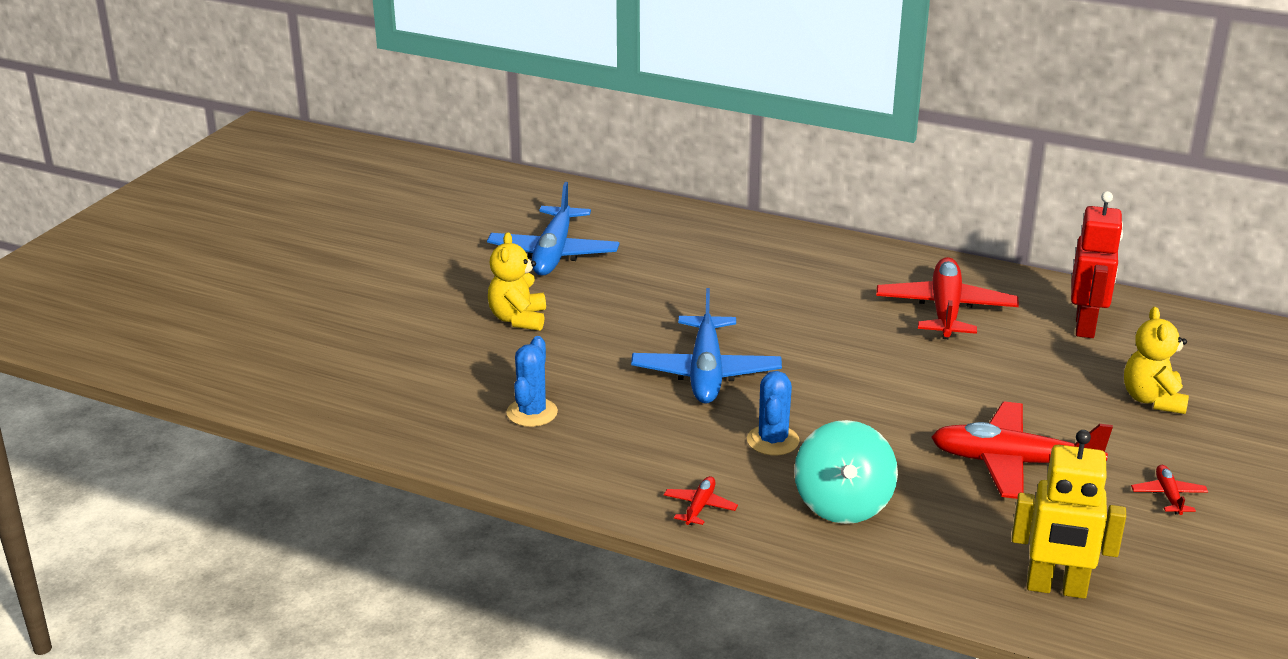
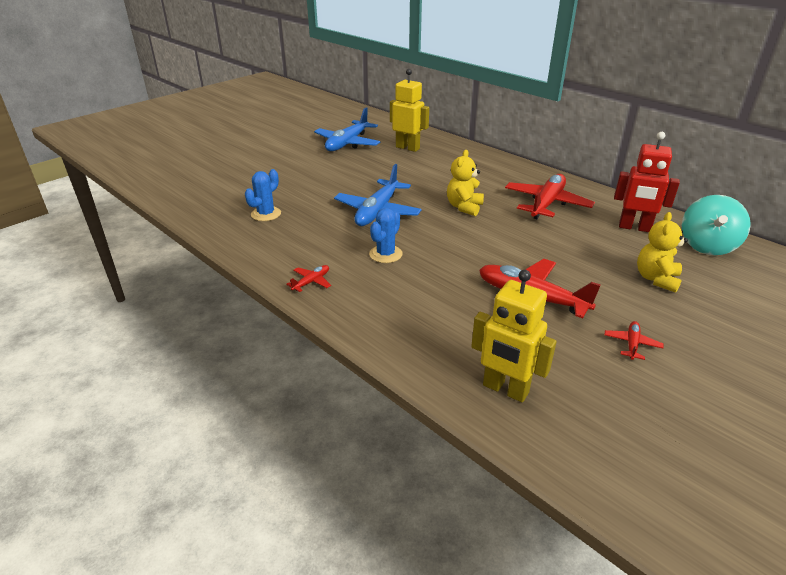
camera: 20 degrees right, 5 degrees up
yellow teddy bear [488,232,546,331] -> yellow teddy bear moved to [447,150,484,216]
turquoise spinning top [794,420,898,524] -> turquoise spinning top moved to [682,195,751,255]
red robot [1071,191,1123,338] -> red robot turned 75 degrees clockwise [614,132,680,232]
none -> yellow robot [390,69,429,152]

